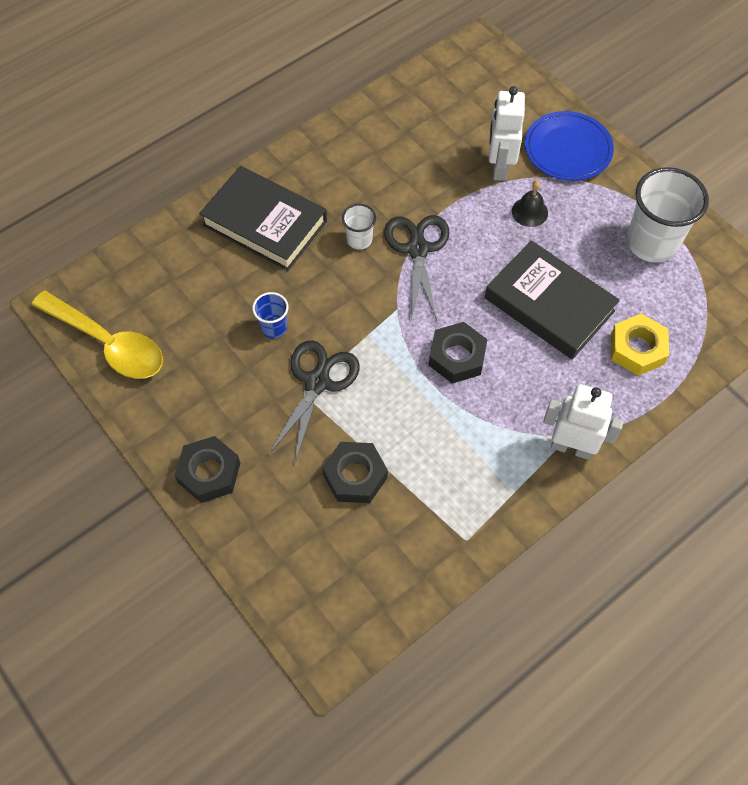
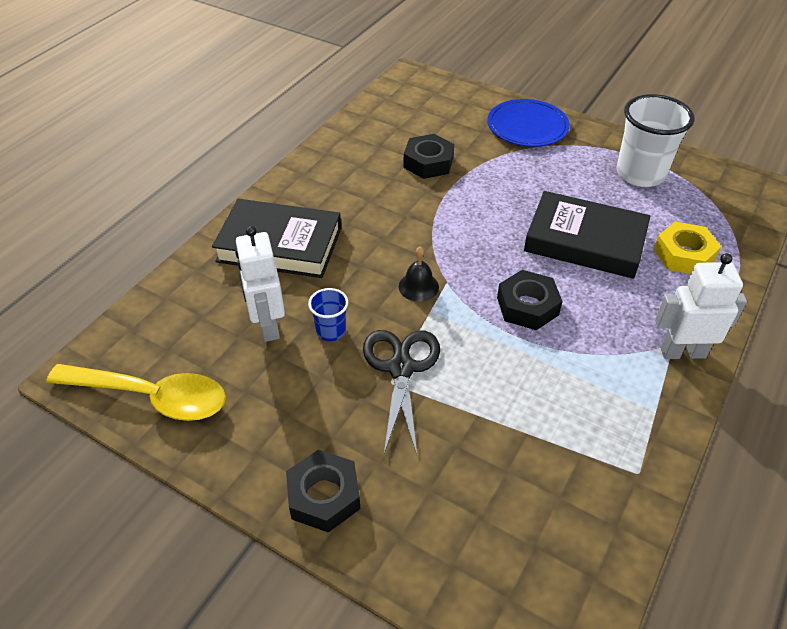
camera: 20 degrees left, 15 degrees down
black nut [322,442,388,503] -> black nut moved to [404,134,454,179]
white cup [342,204,376,250] -> none
black scissors [384,215,450,320] -> none
white robot [489,86,525,181] -> white robot moved to [235,226,285,342]
black bell [512,180,548,227] -> black bell moved to [399,246,439,302]

